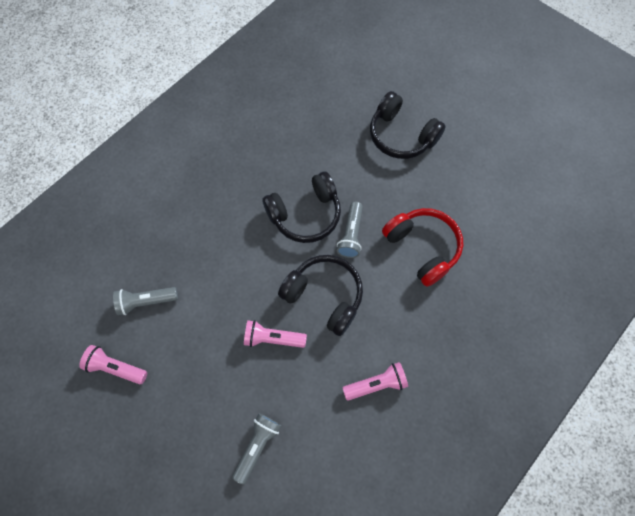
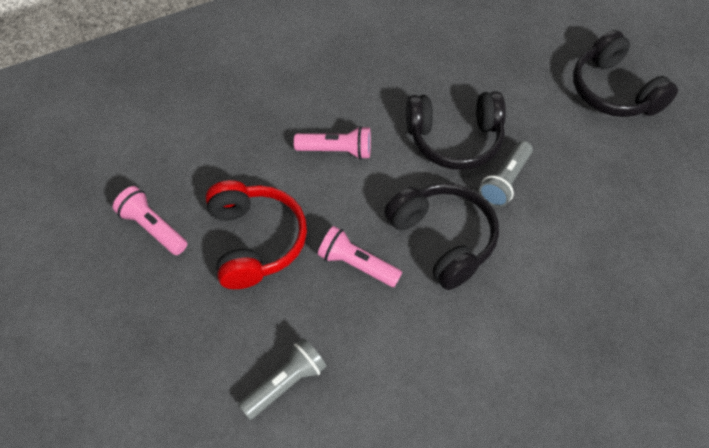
camera: 20 degrees right, 10 degrees down
grey flashlight [113,287,178,315] -> none
pink flashlight [343,362,408,401] -> pink flashlight moved to [294,126,371,160]
red headphones [382,208,464,287] -> red headphones moved to [206,180,307,289]

